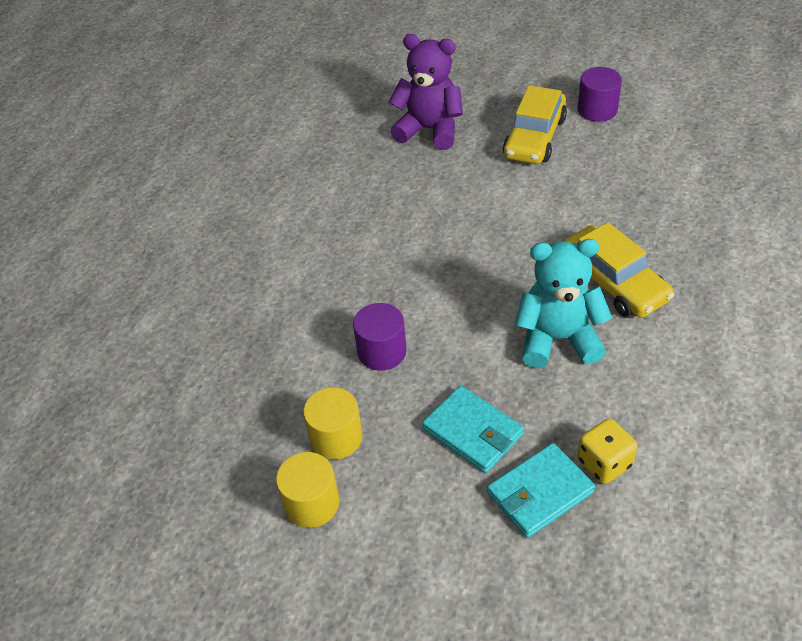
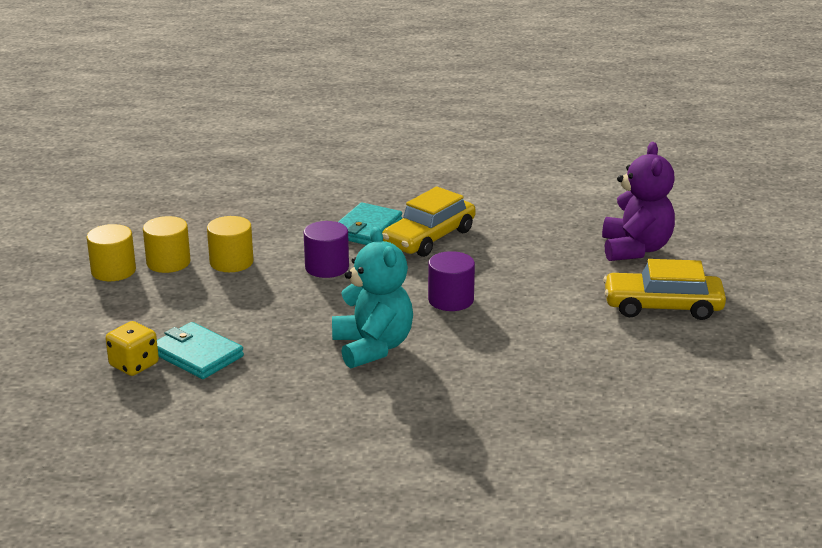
camera: 70 degrees right, 20 degrees down
turquoise wallet [422,385,524,473] -> turquoise wallet moved to [338,203,402,245]
yellow car [564,222,674,318] -> yellow car moved to [382,186,476,257]
yellow dice [577,418,638,484] -> yellow dice moved to [105,321,159,376]
purple cylinder [578,67,622,122] -> purple cylinder moved to [428,251,475,311]
none -> yellow cylinder [87,224,136,281]

